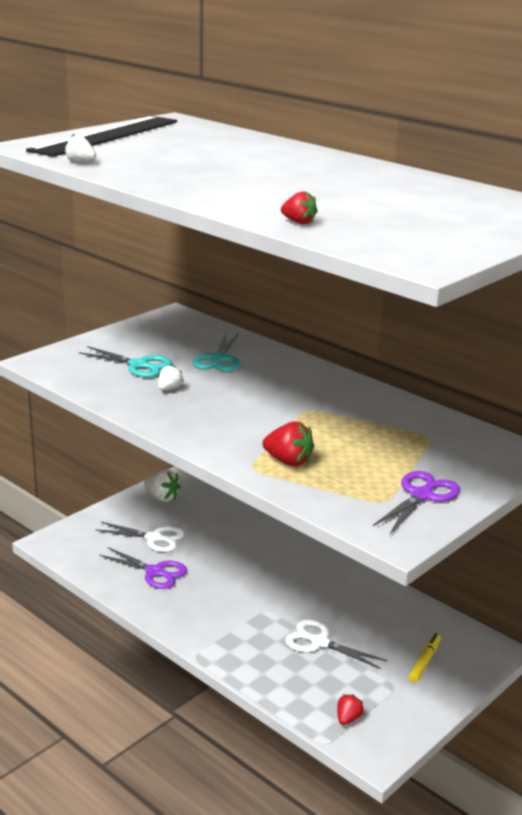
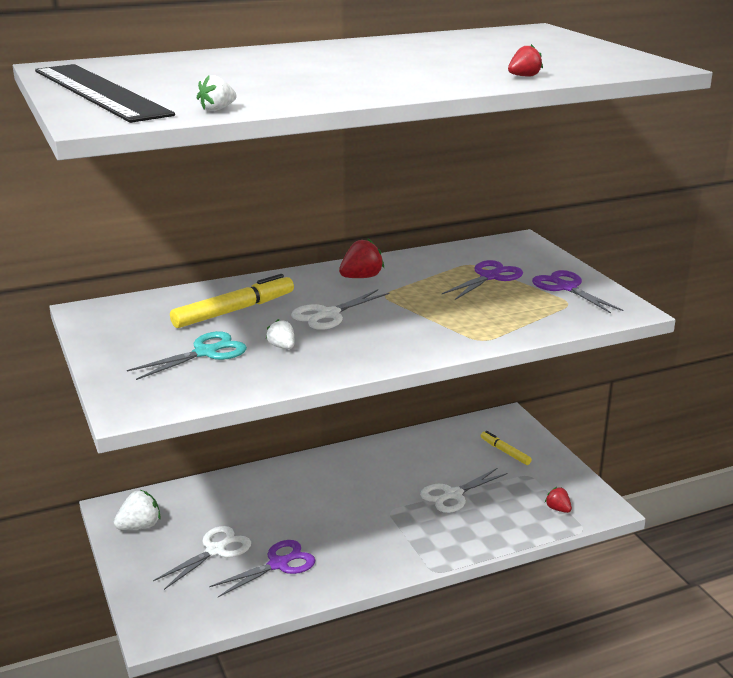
camera: 65 degrees left, 0 degrees up
turquoise scissors [192,332,240,372] -> yellow marker [170,274,294,328]
red strawberry [262,422,314,466] -> red strawberry moved to [339,239,384,278]
none -> white scissors [291,289,390,330]
none -> purple scissors [442,260,523,300]

